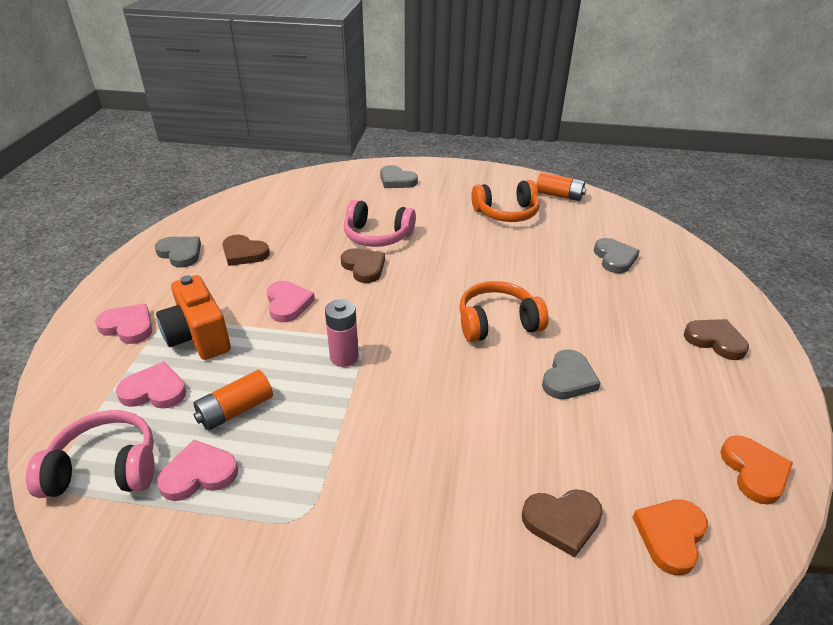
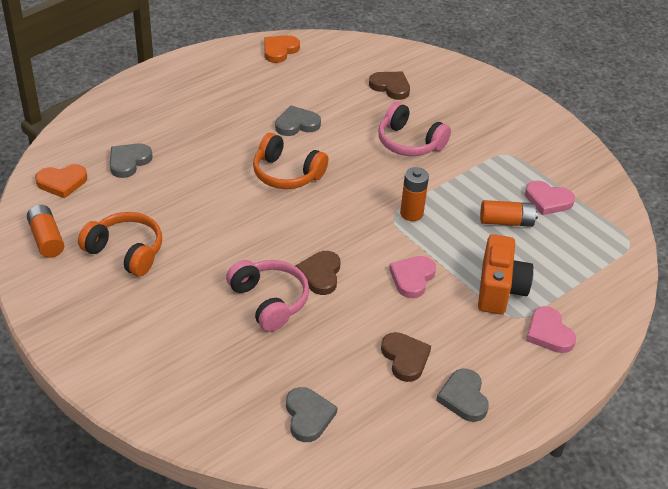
camera: 140 degrees left, 5 degrees up
pink headphones [26,410,155,498] -> pink headphones moved to [378,102,451,156]
pink heart [116,362,186,409] -> none
pink battery [325,299,359,367] -> orange battery [400,167,429,221]
grey heart [380,165,418,188] -> grey heart moved to [286,387,338,442]
orange heart [632,499,708,576] -> orange heart moved to [35,164,87,198]
brown heart [684,319,749,360] -> none

